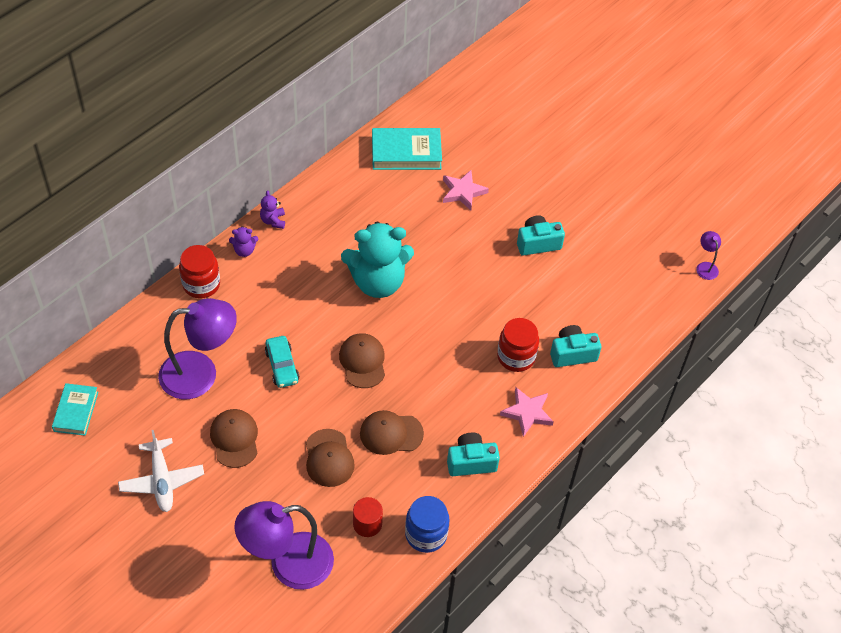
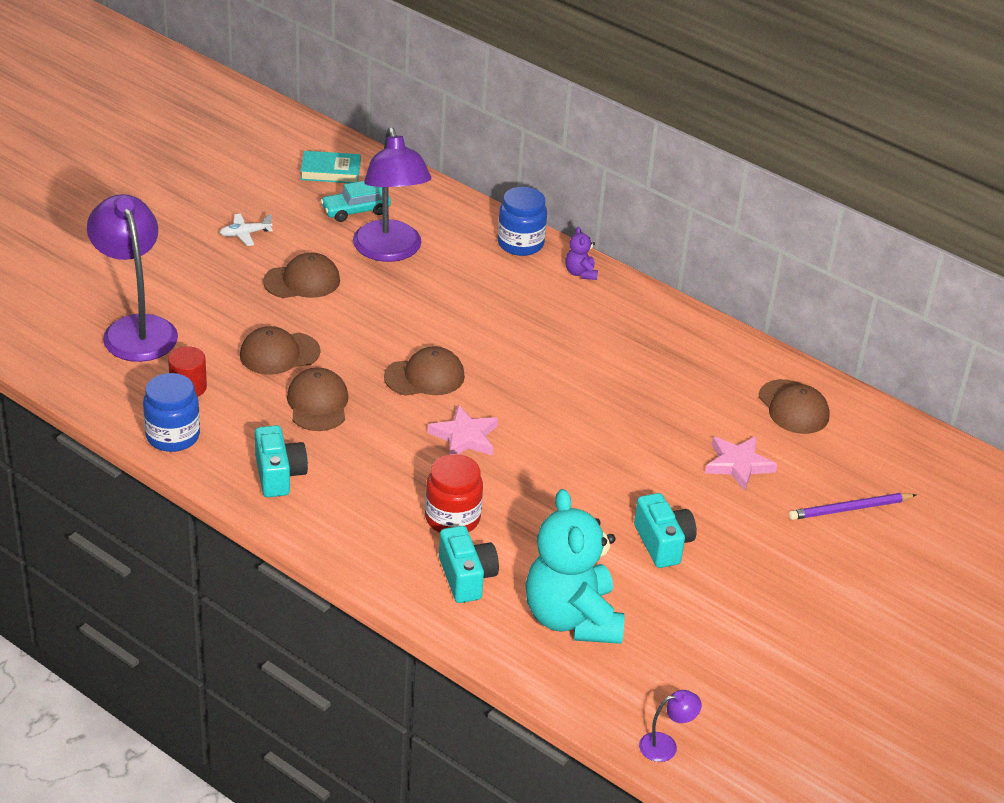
camera: 85 degrees right, 15 degrees down
white plane [118,430,204,512] -> white plane [220,213,273,246], size x0.56
red jar [179,245,220,299] -> blue jar [498,187,547,256]
purple teddy bear [260,190,285,229] -> none
turquoise car [265,336,299,388] -> turquoise car moved to [320,181,391,222]
turquoise teddy bear [341,222,414,298] -> turquoise teddy bear moved to [525,489,625,644]
turquoise book [372,128,442,170] -> brown cap [759,379,830,434]
pink star [500,387,554,437] -> pink star moved to [428,405,498,456]
none -> purple pencil [789,493,916,520]

